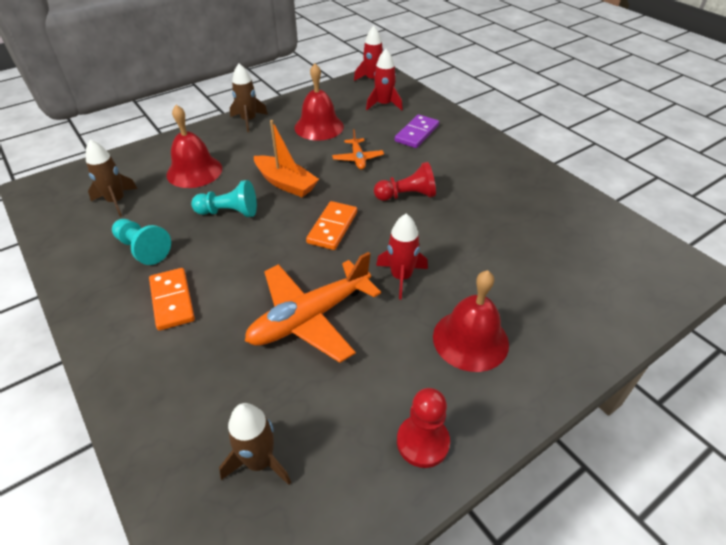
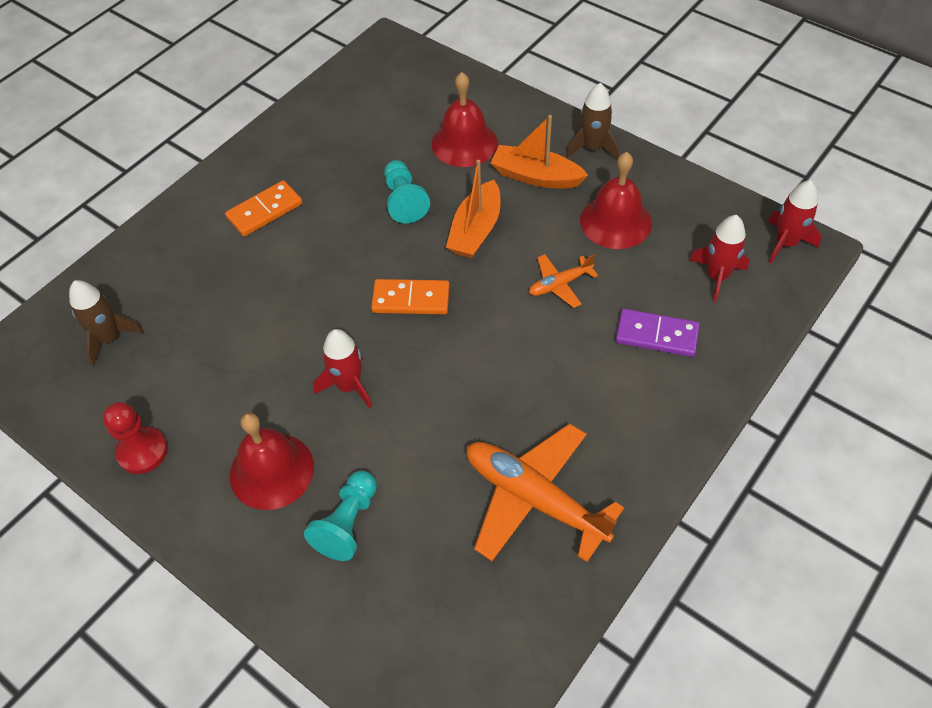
camera: 75 degrees right, 10 degrees up
brown rocket [86,140,137,217] -> none
turquoise pawn [112,219,171,265] -> turquoise pawn moved to [304,471,377,561]
orange plane [245,252,381,363] -> orange plane moved to [467,423,624,562]
red pawn [374,162,436,201] -> none
none -> orange boat [491,115,588,188]

